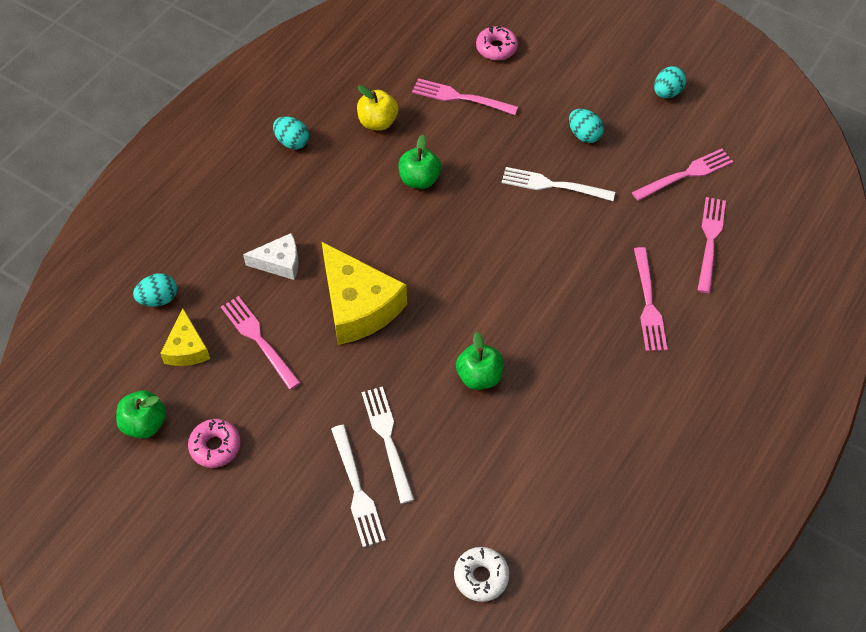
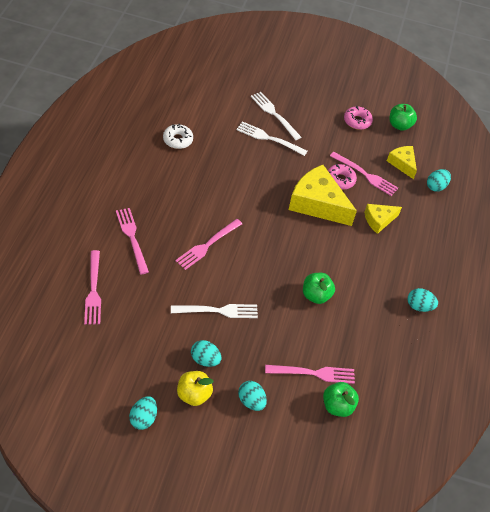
camera: 155 degrees right, 5 degrees down
white cheese [243,233,299,280] -> yellow cheese [364,204,402,234]
yellow apple [357,85,398,131] -> yellow apple moved to [177,371,214,406]
white fork [362,387,414,504] -> white fork turned 150 degrees clockwise [237,121,307,156]
white donut [454,547,509,602] -> white donut moved to [163,124,193,149]
green apple [456,332,504,390] -> green apple moved to [323,382,359,417]
pink donut [476,25,518,60] -> pink donut moved to [328,164,357,189]
pink fork [632,149,733,201] -> pink fork moved to [175,219,242,270]
none -> turquoise egg [238,381,267,411]

